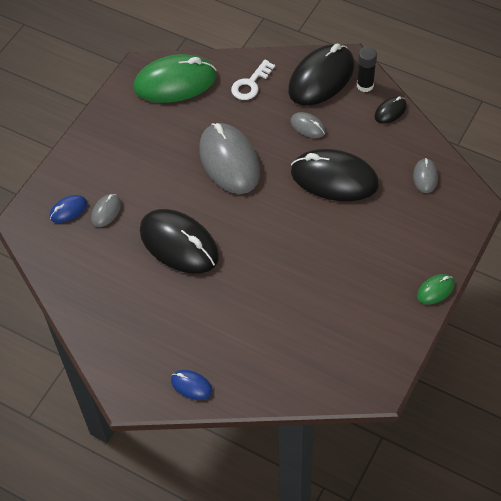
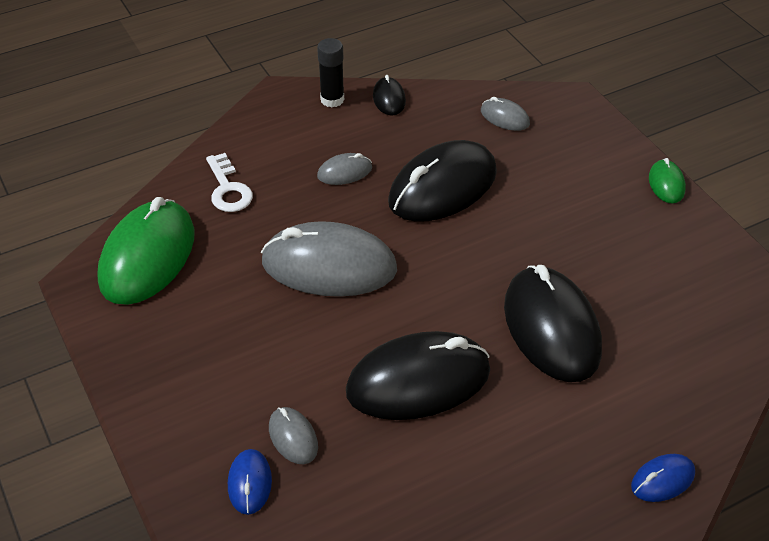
camera: 60 degrees left, 10 degrees down
black mouse [288,44,354,106] -> black mouse moved to [504,265,602,382]

